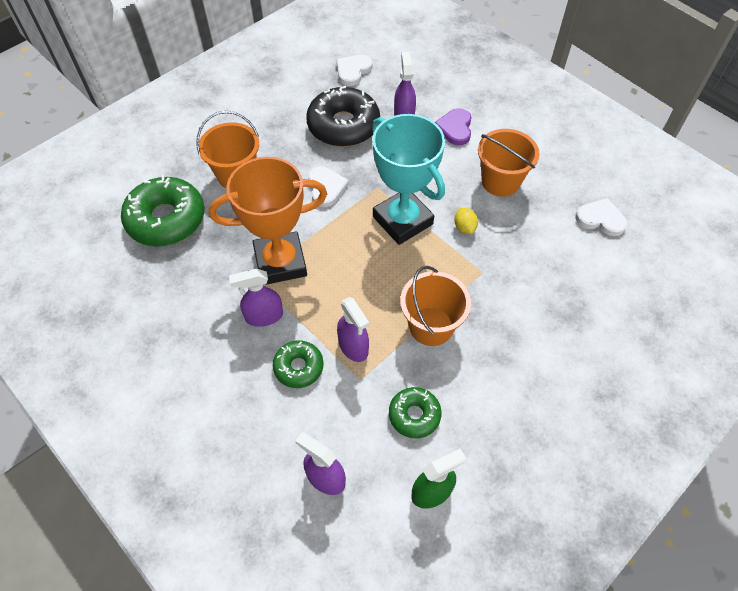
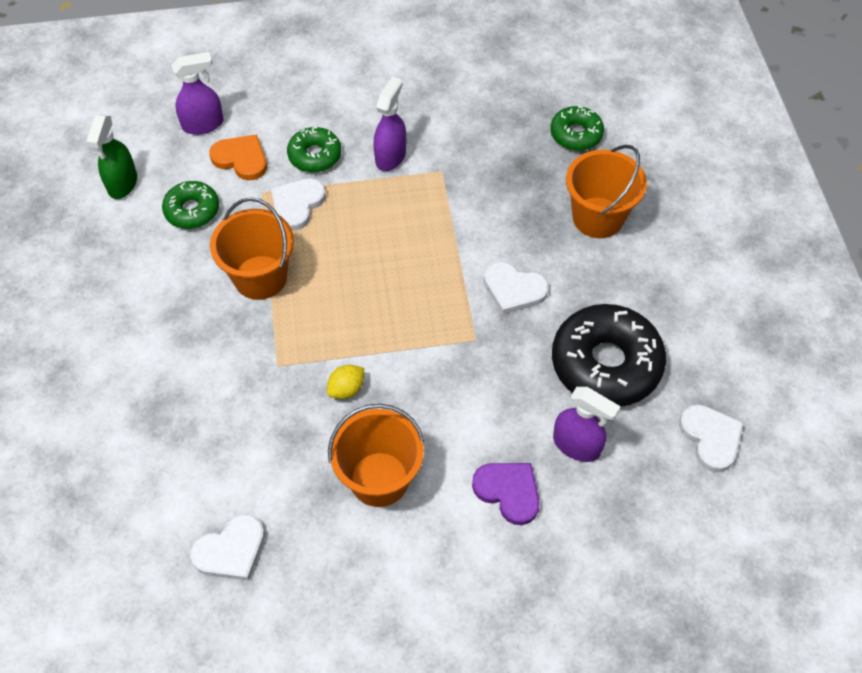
camera: 125 degrees right, 0 degrees up
green donut [121,175,204,246] -> green donut [550,106,604,151], size x0.55
orange trophy [209,157,327,285] -> none
purple spray bottle [337,297,369,362] -> white heart [271,178,326,231]
turquoise trophy [372,114,445,245] -> none
yellow lemon [454,208,478,234] -> yellow lemon turned 60 degrees counterclockwise [327,365,364,399]
none -> orange heart [209,134,267,180]

